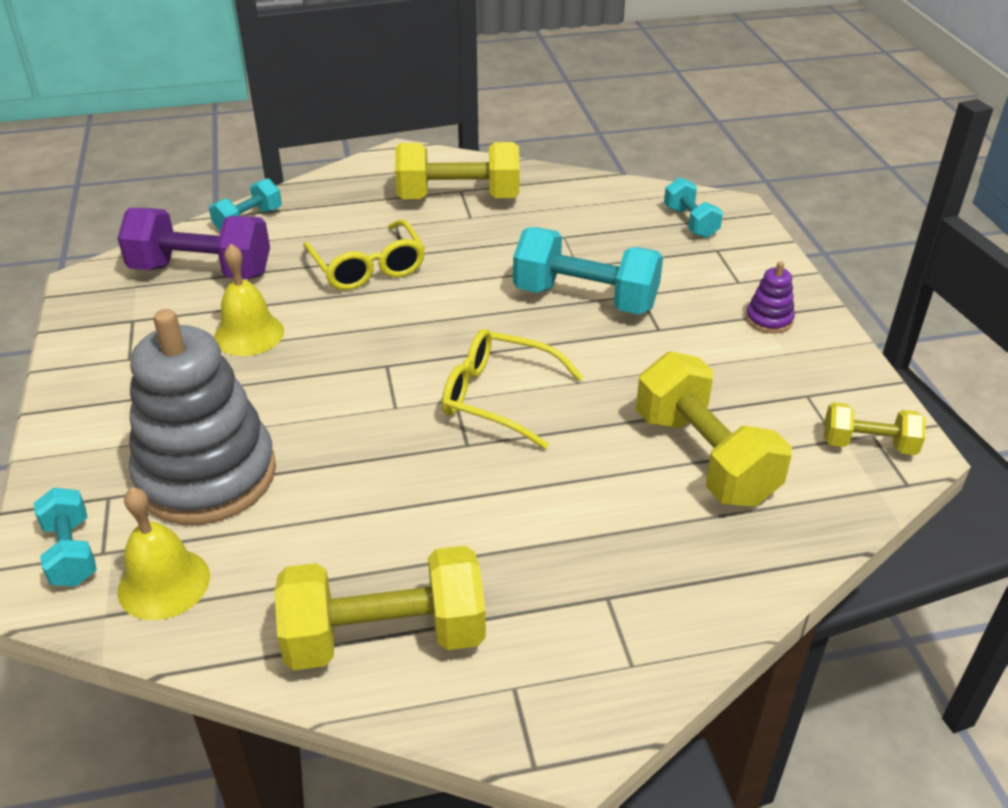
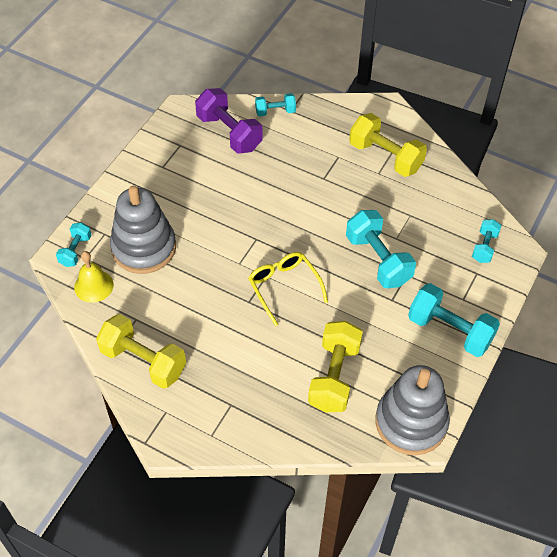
camera: 40 degrees right, 15 degrees up
yellow bell [214,244,284,356] -> none
yellow glasses [303,220,425,290] -> none
purple stacking toy [746,261,795,333] -> turquoise dumbbell [408,283,500,357]
yellow dumbbell [824,402,926,455] -> grey stacking toy [375,365,450,455]

